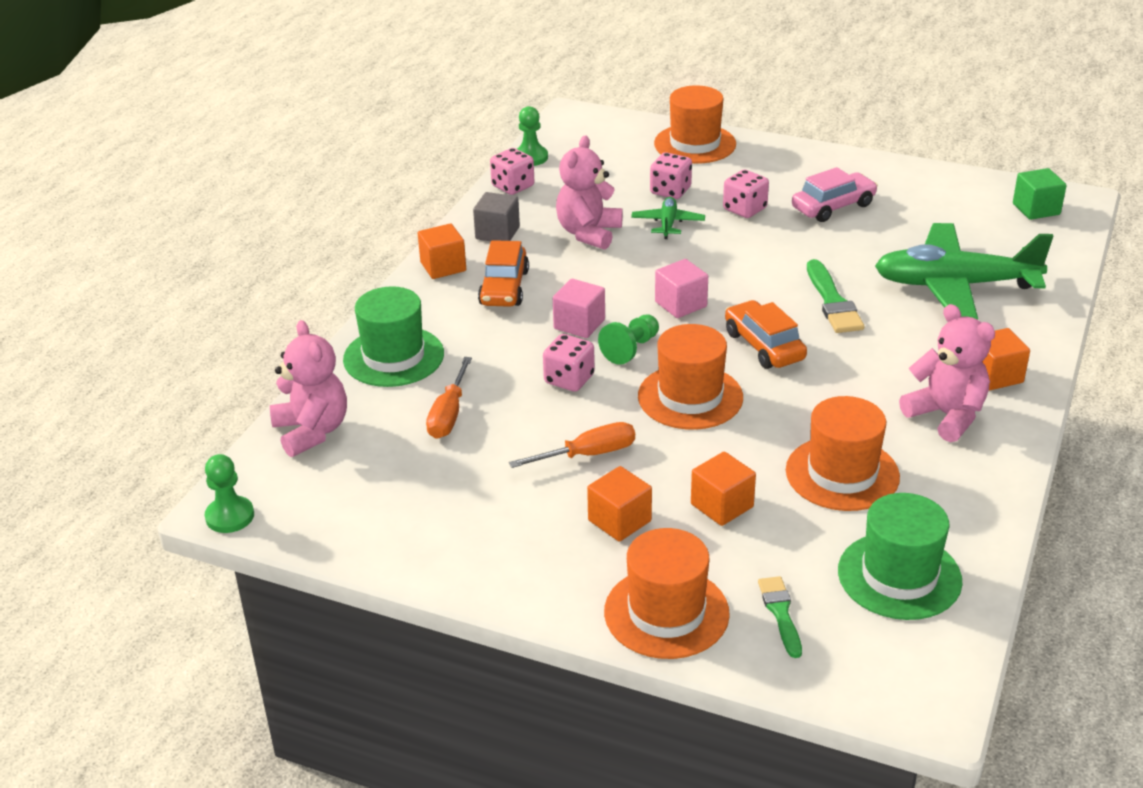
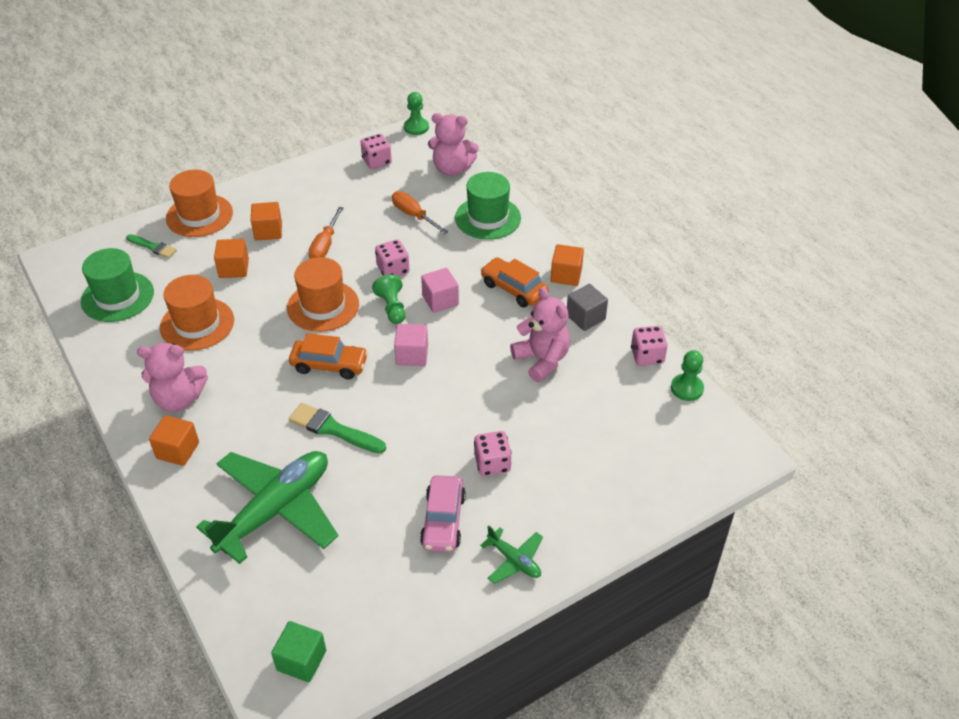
camera: 125 degrees right, 10 degrees up
green plane [631,197,705,239] -> green plane moved to [480,525,543,584]
pink dice [650,152,692,199] -> pink dice moved to [361,134,392,169]
orange hat [654,85,736,164] -> none

